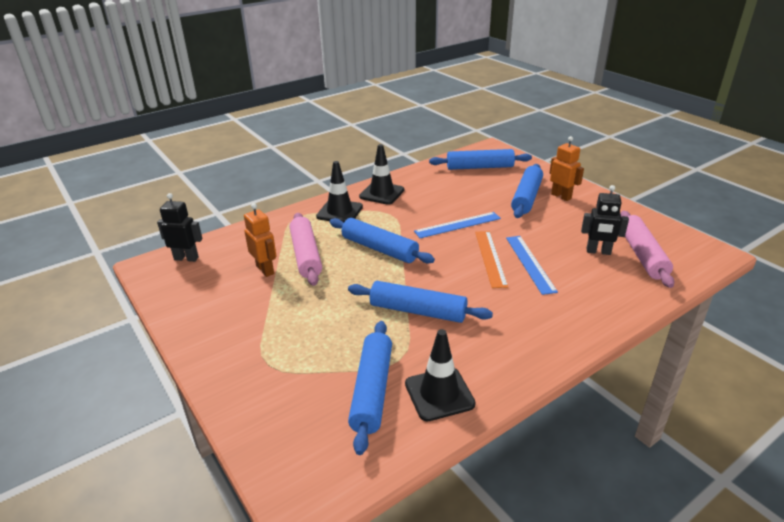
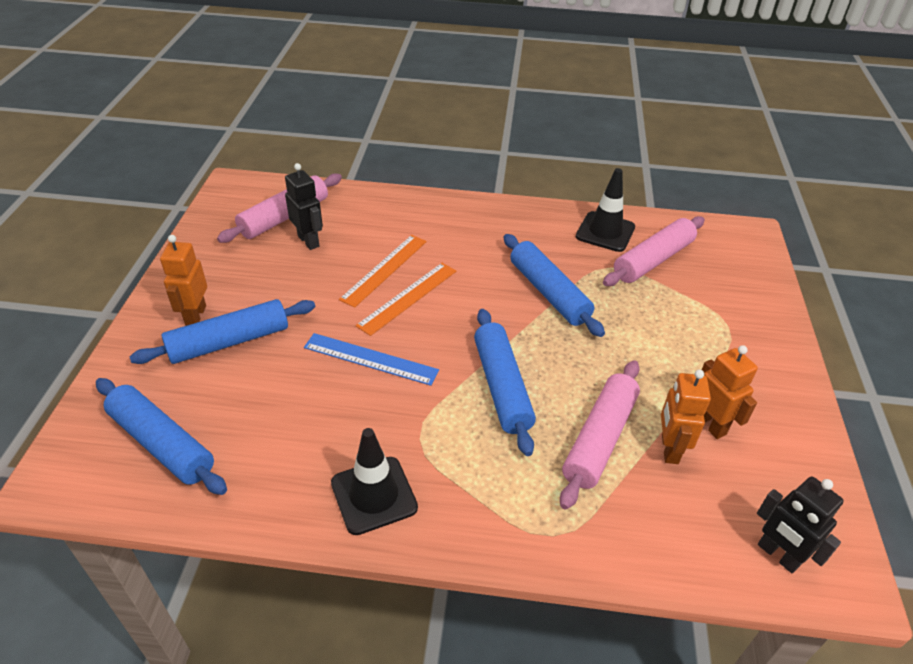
camera: 140 degrees left, 10 degrees up
black traffic cone [316,161,363,222] -> none
blue rolling pin [348,321,392,455] -> pink rolling pin [603,216,705,286]
blue ruler [506,236,558,295] -> orange ruler [339,235,427,308]
none -> orange robot [702,345,758,439]

